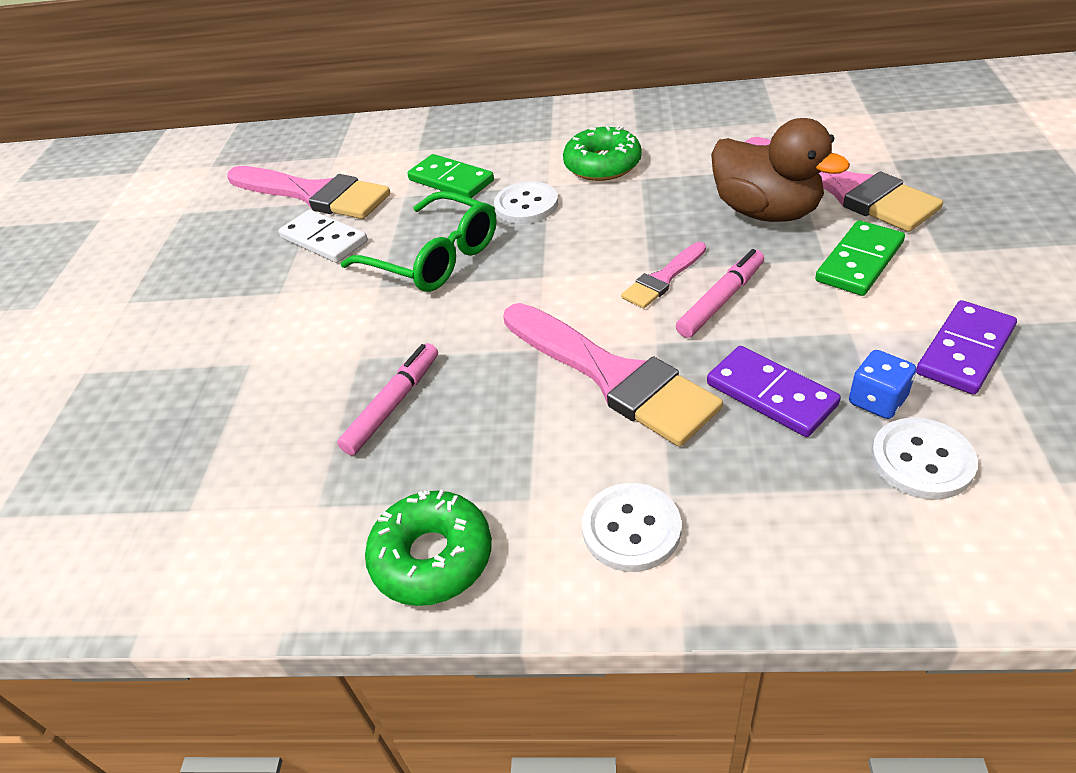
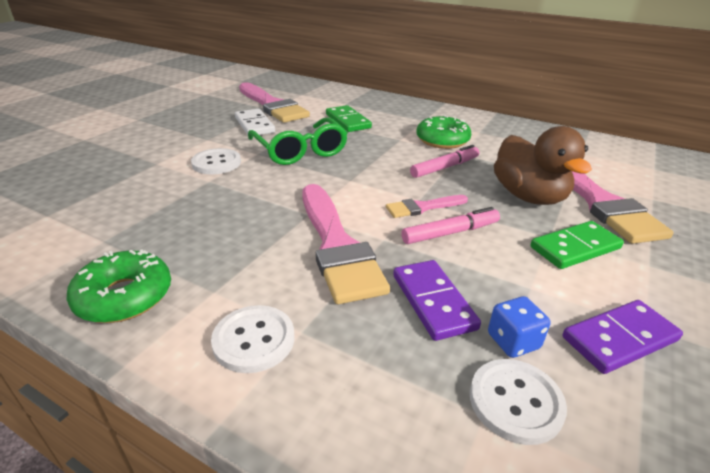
camera: 20 degrees right, 10 degrees down
pink marker [337,343,438,455] -> pink marker moved to [410,145,479,178]
white button [494,181,558,224] -> white button moved to [191,148,241,174]

